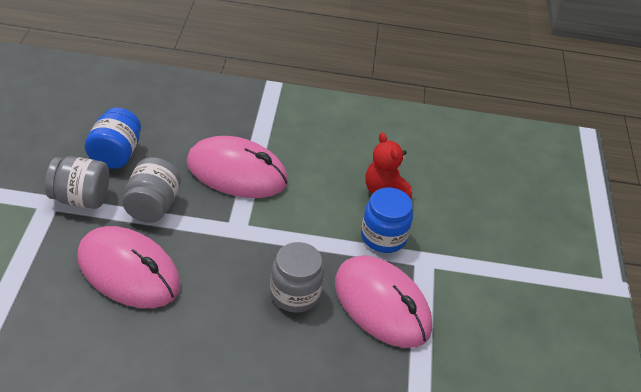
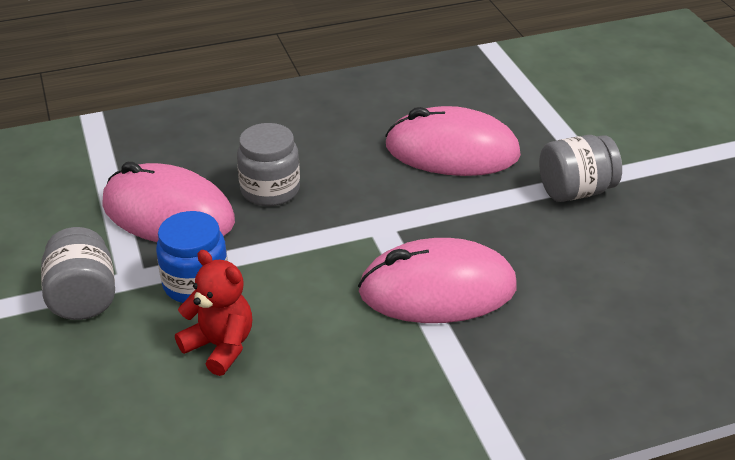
camera: 160 degrees right, 5 degrees down
blue jar [85,107,141,169] -> none
grey jar [123,157,181,223] -> grey jar moved to [41,227,115,320]

